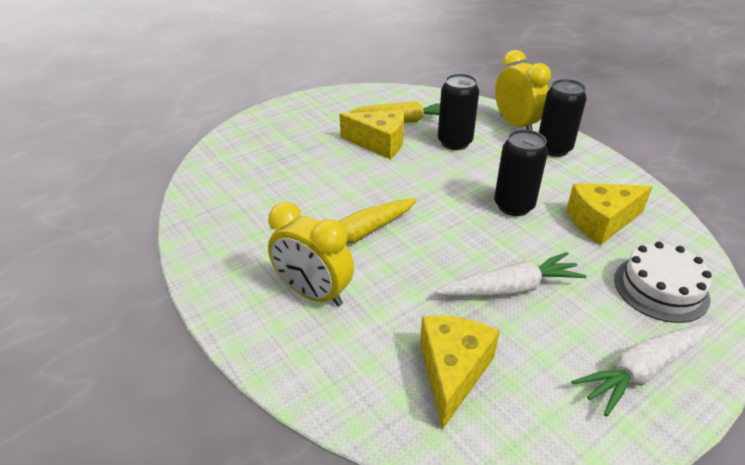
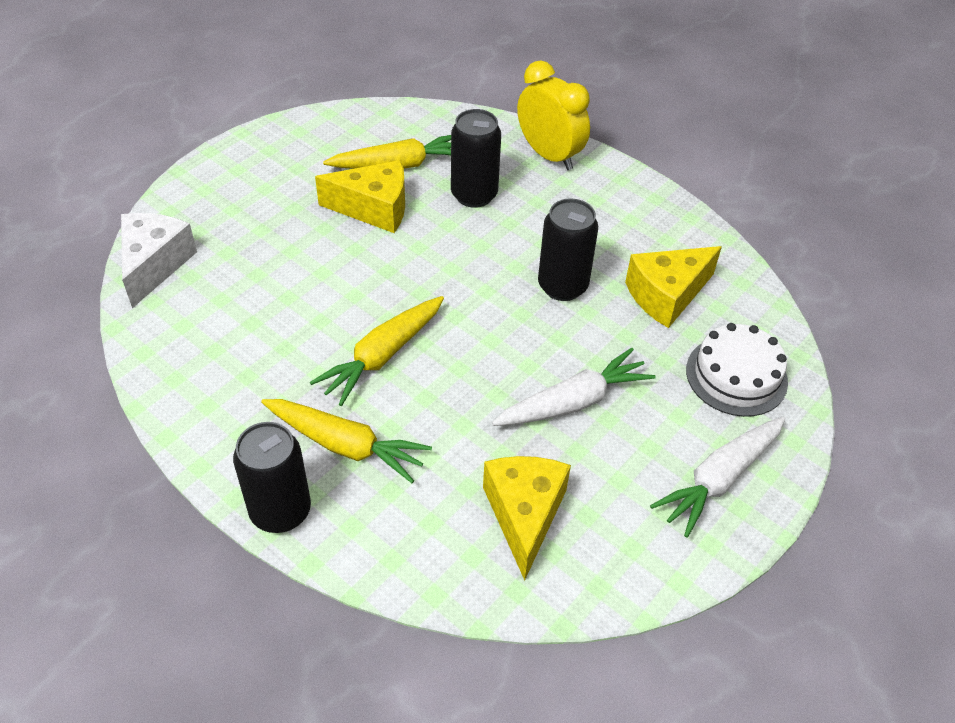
camera: 15 degrees left, 10 degrees up
yellow clock [268,202,354,306] -> yellow carrot [261,399,432,483]
black can [539,79,587,157] -> black can moved to [233,422,311,533]
none -> white cheese [121,213,197,308]

